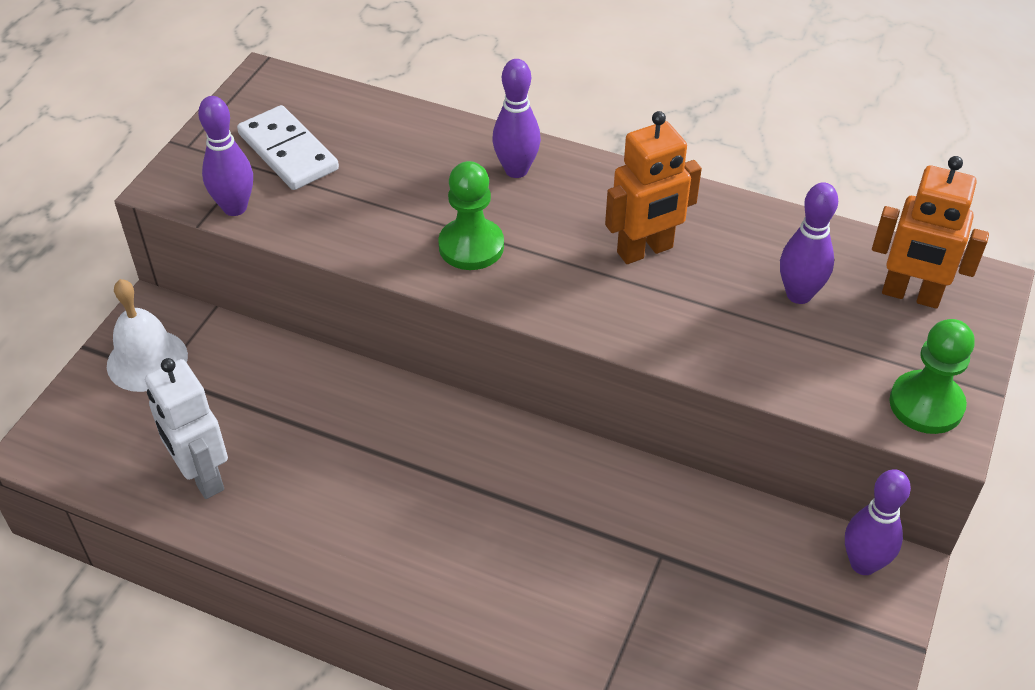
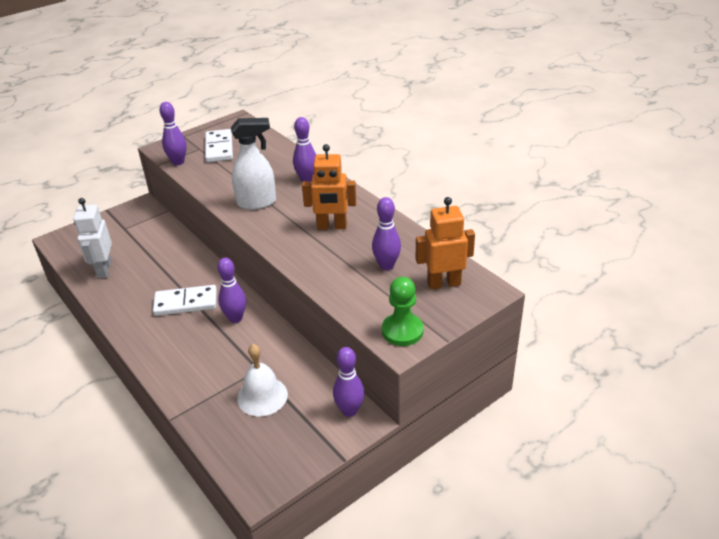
camera: 30 degrees right, 10 degrees down
white bell [107,279,188,392] -> white bell moved to [237,344,288,416]
green pawn [438,161,504,270] -> white spray bottle [231,118,276,210]
orange robot [872,156,989,309] -> orange robot turned 120 degrees clockwise [416,197,475,290]
none -> white domino [153,285,217,316]
none -> purple bowling pin [217,258,246,323]

